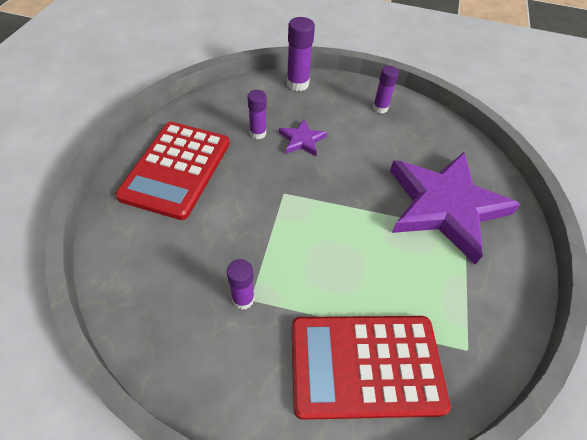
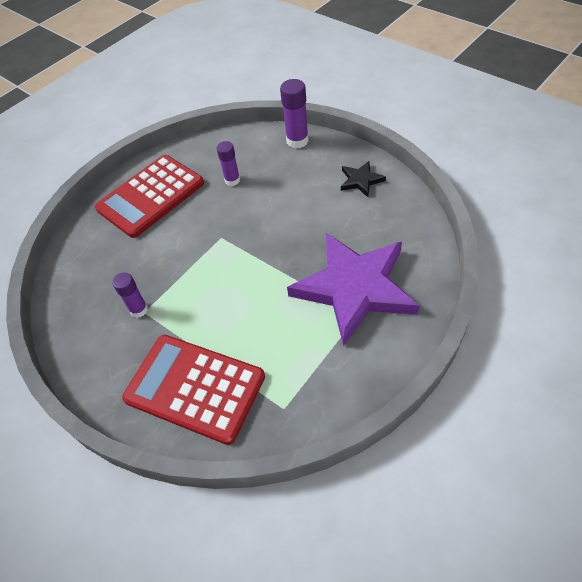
camera: 35 degrees right, 0 degrees up
purple star [279,119,327,156] -> none
purple glue stick [373,66,399,113] -> black star [341,161,386,197]

